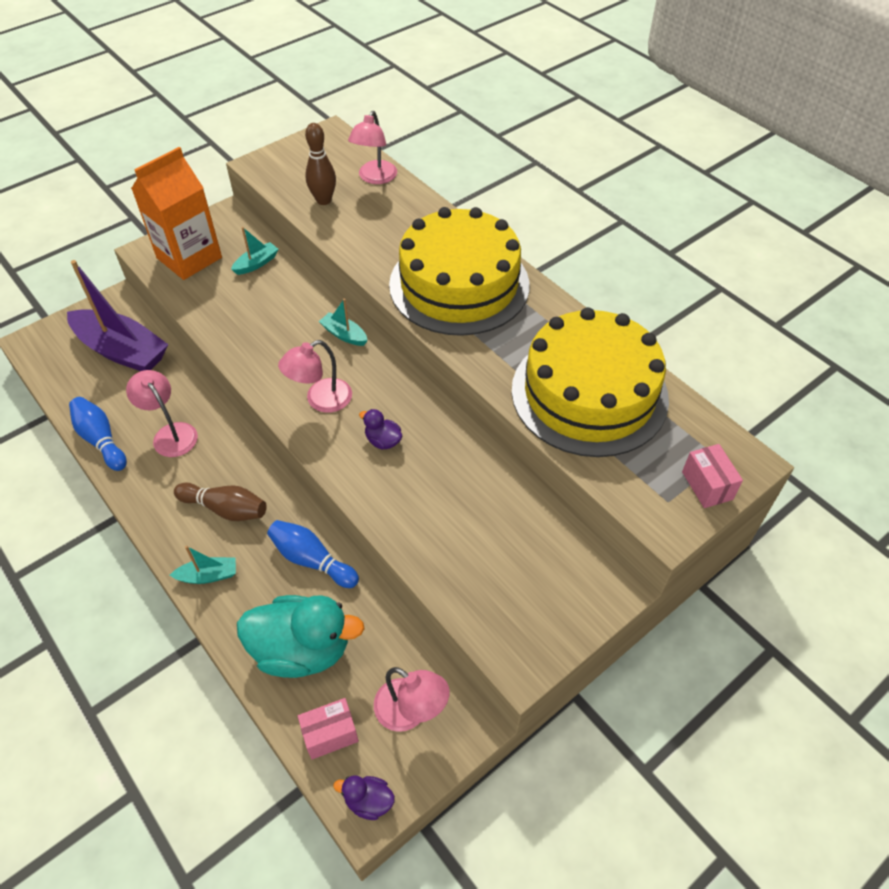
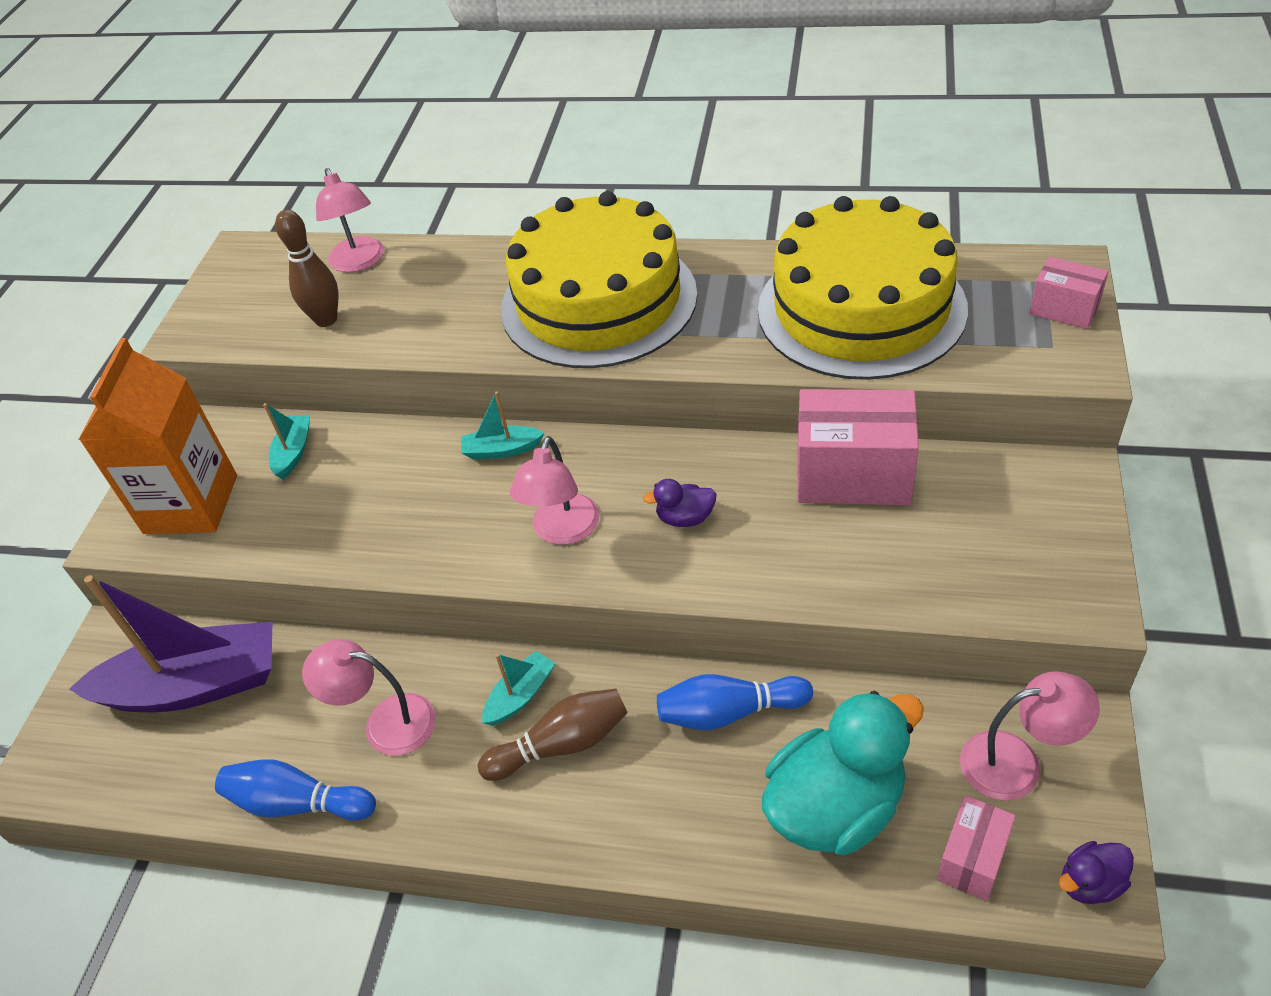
camera: 35 degrees left, 5 degrees down
turquoise boat [170,546,236,584] -> turquoise boat moved to [482,651,555,726]
none -> pink box [797,389,919,505]

